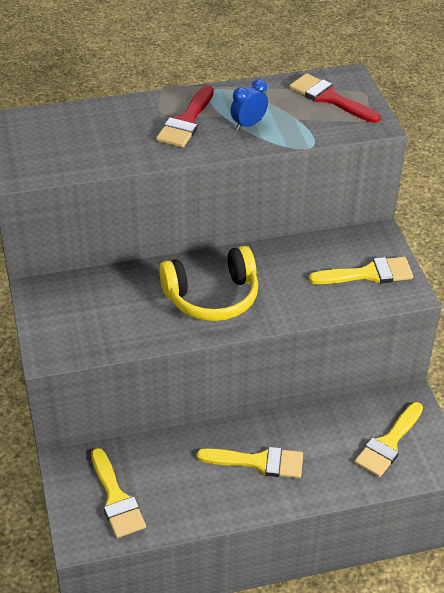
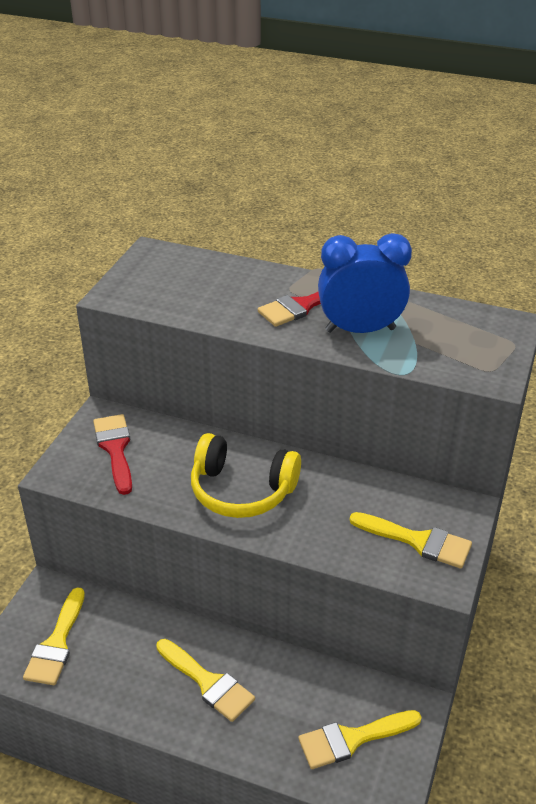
camera: 35 degrees right, 5 degrees down
blue clock [231,79,268,130] -> blue clock [318,233,412,333], size x1.98
red brush [289,73,380,123] -> red brush moved to [93,414,132,495]

